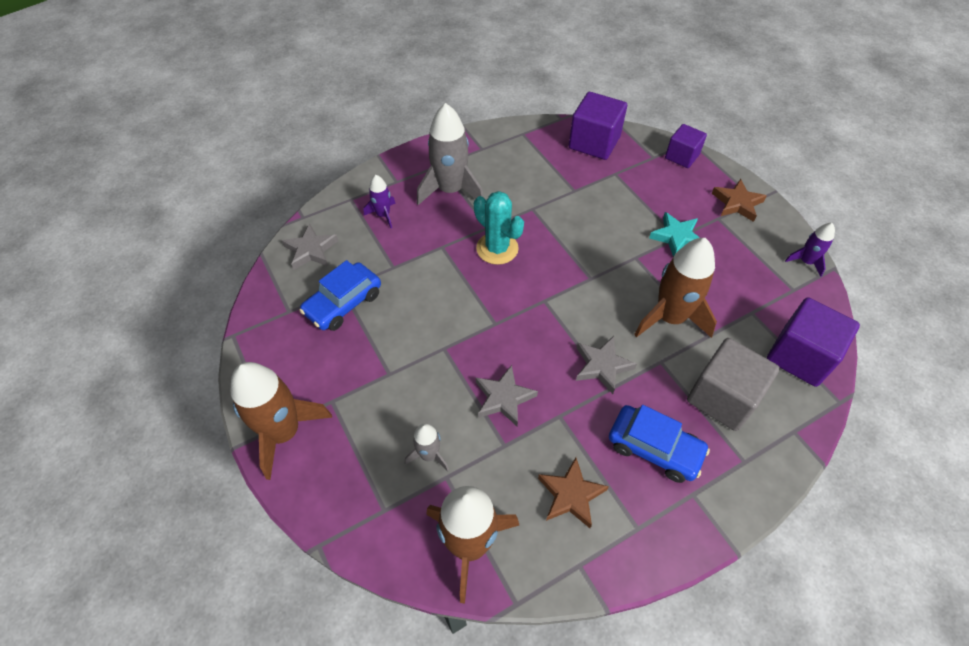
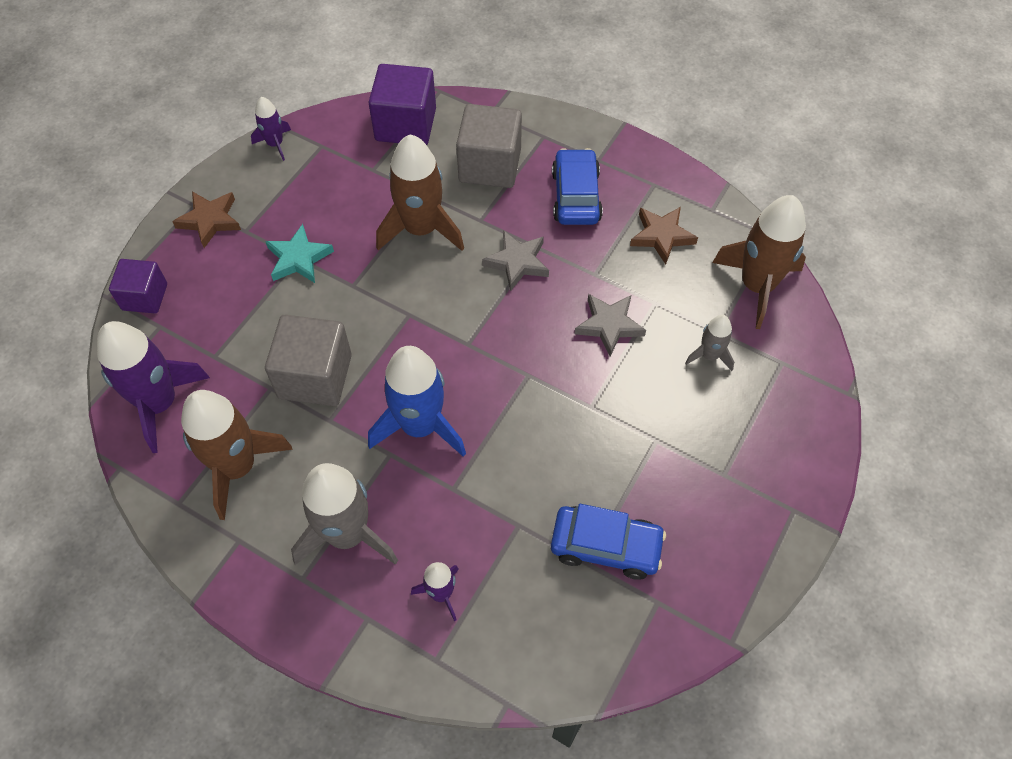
camera: 120 degrees left, 5 degrees up
brown rocket [230,362,332,480] -> brown rocket moved to [181,390,293,520]
grey star [282,223,338,270] -> none
turquoise cactus [474,191,524,265] -> blue rocket [368,346,466,457]
purple cube [569,92,627,160] -> purple rocket [97,321,210,453]
none -> grey cube [265,314,352,406]

